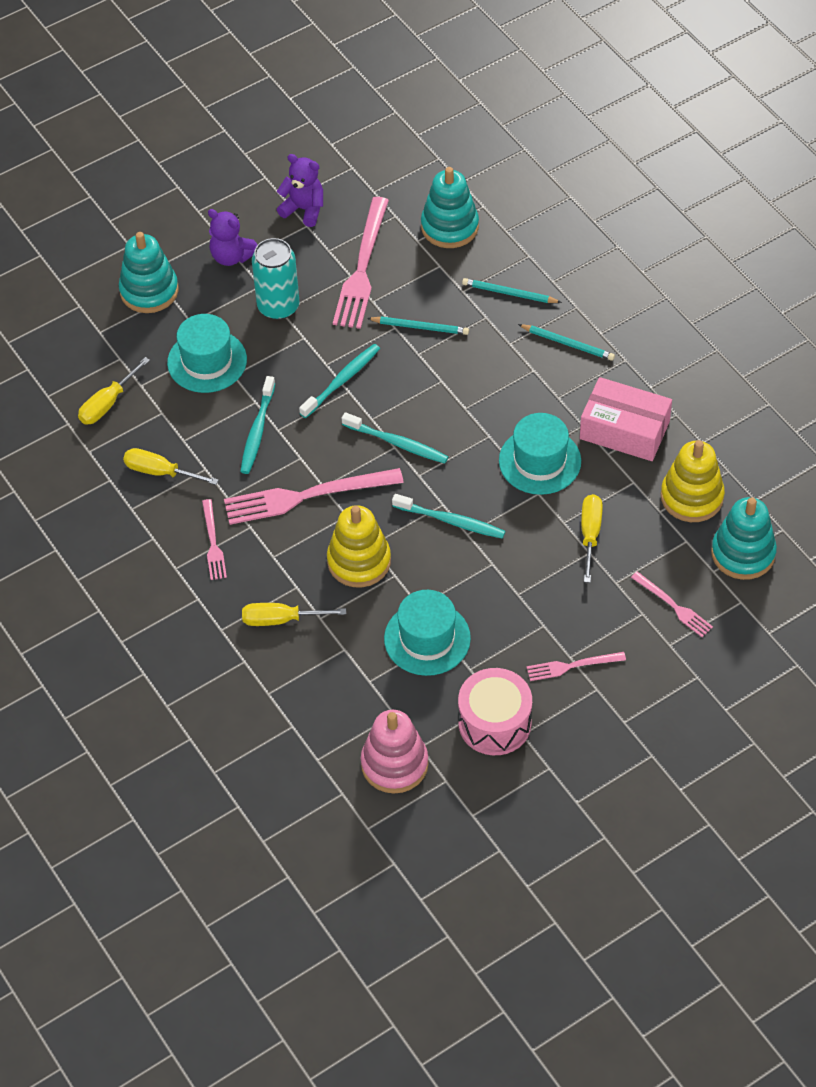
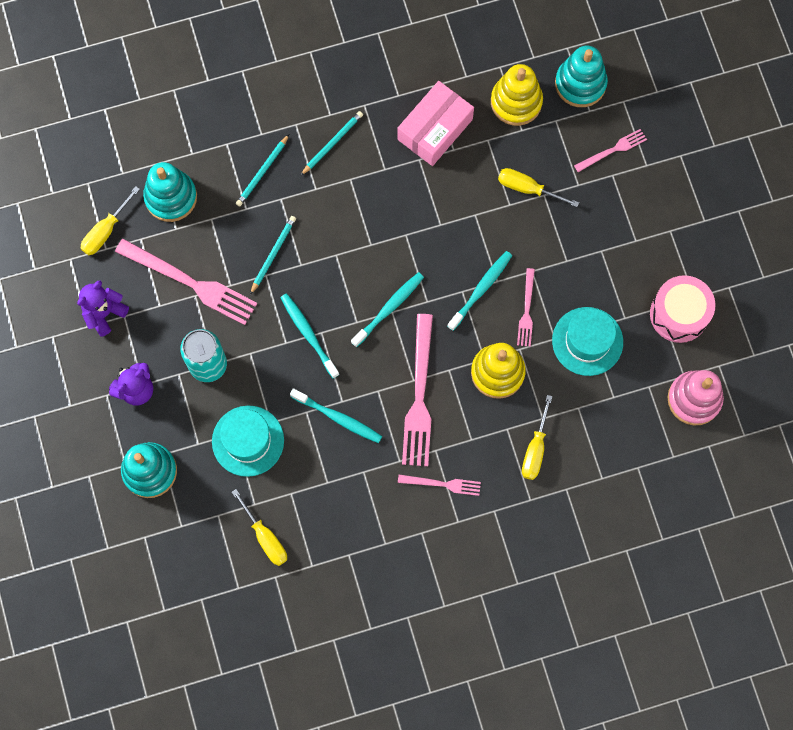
camera: 75 degrees left, 20 degrees up
yellow screwdriver [123,448,219,485] -> yellow screwdriver moved to [81,186,140,255]
turquoise hat [499,413,581,495] -> none
pink fork [527,652,626,681] -> pink fork moved to [517,268,535,347]

